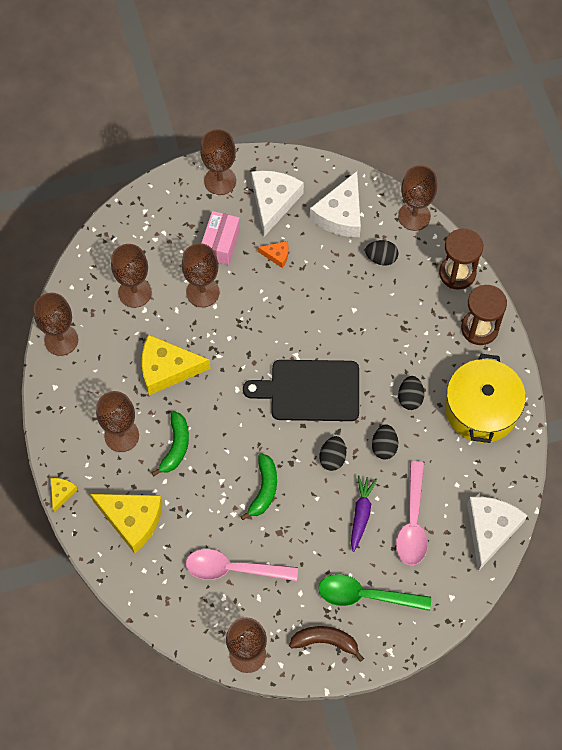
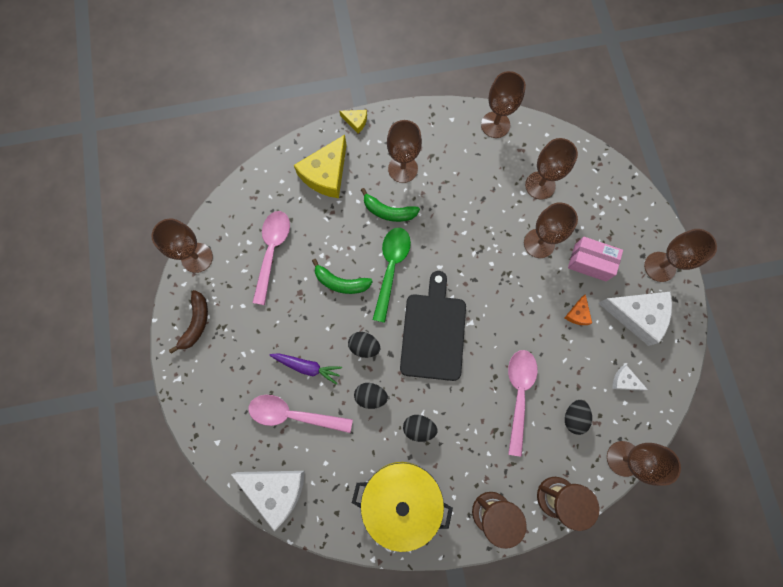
camera: 95 degrees right, 10 degrees up
yellow cheese [142,334,210,395] -> none
white cheese [310,171,361,237] -> white cheese [612,365,648,391], size x0.47
green spoon [318,574,431,611] -> green spoon moved to [373,228,411,323]
none -> pink spoon [508,350,538,456]

